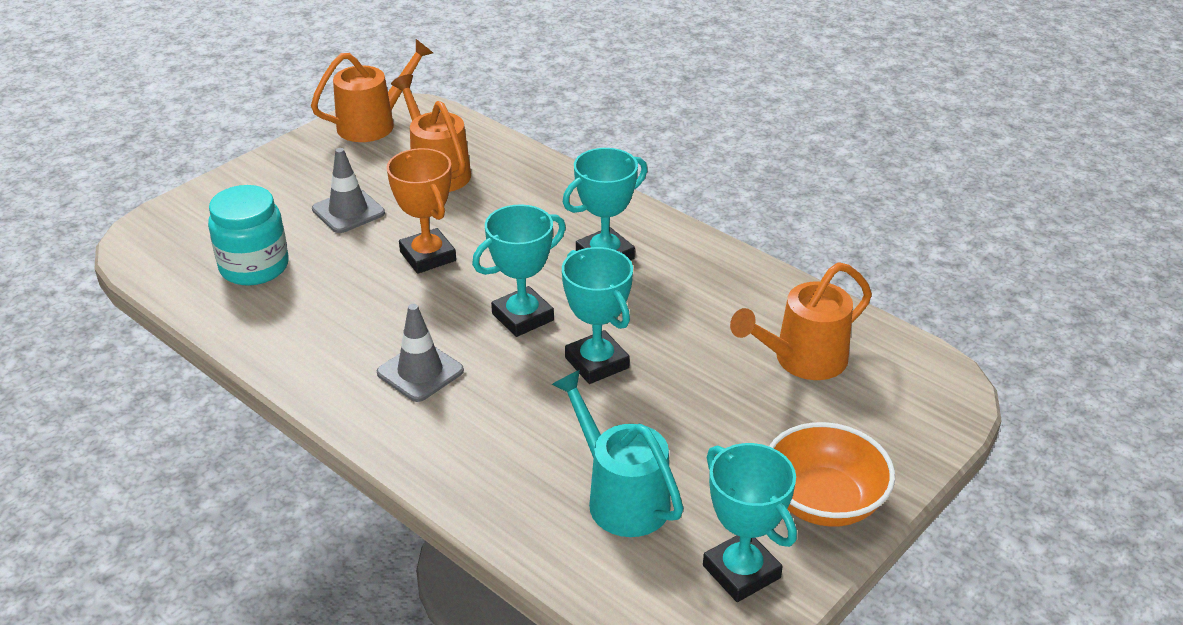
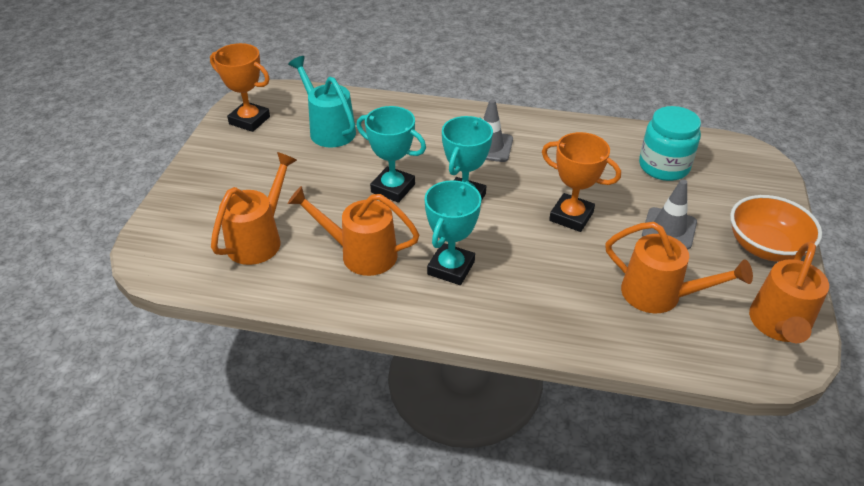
camera: 150 degrees right, 5 degrees up
turquoise watering can [552,370,684,537] -> turquoise watering can turned 150 degrees counterclockwise [288,56,356,148]
turquoise trophy [703,443,797,602] -> orange trophy [210,43,270,132]
orange bowl [769,422,895,527] -> orange bowl moved to [730,195,822,262]
none -> orange watering can [288,186,419,276]

